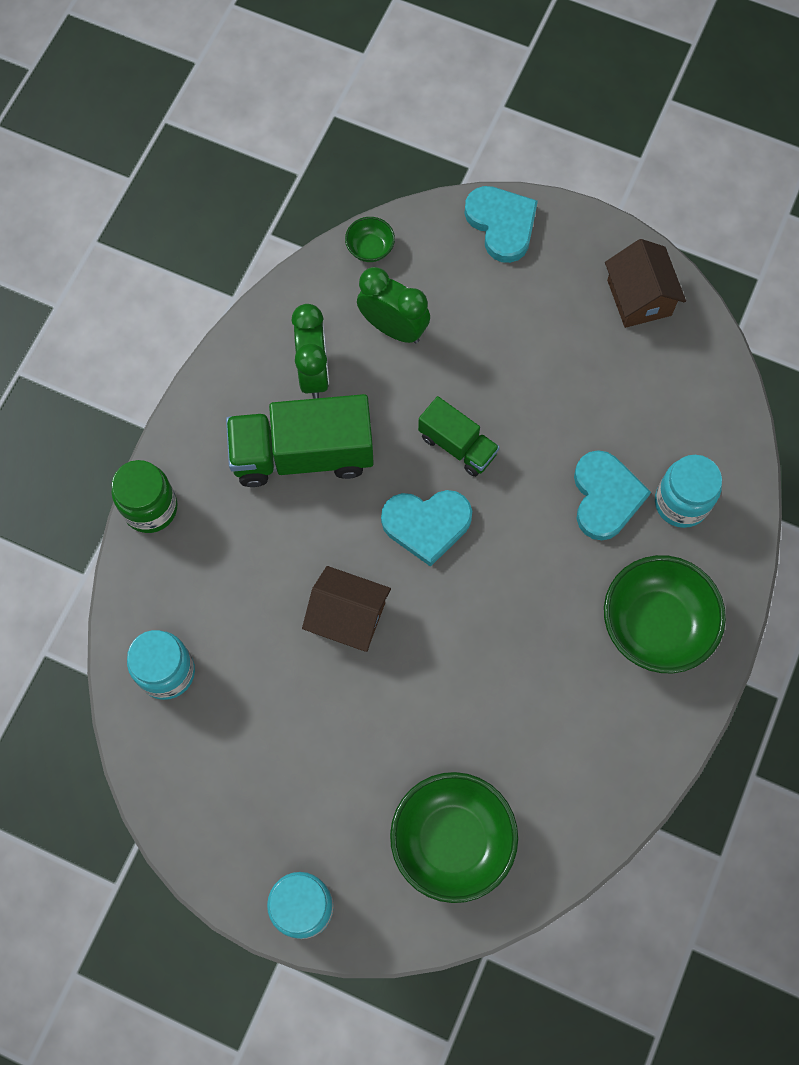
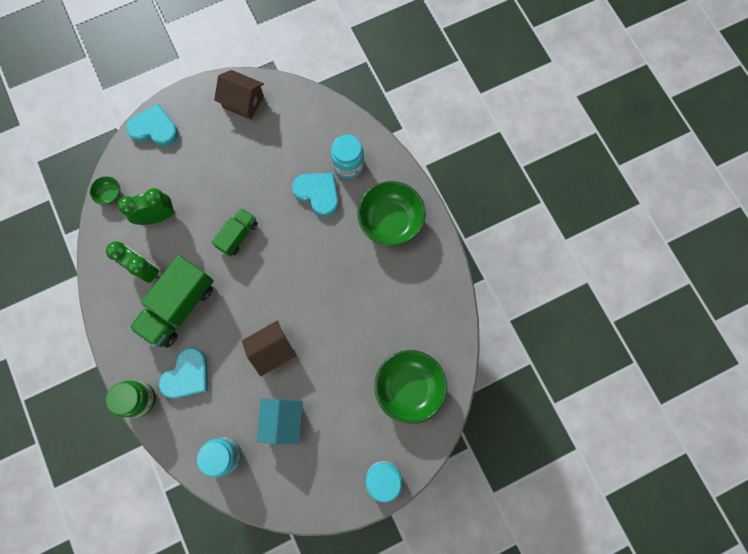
camera: 50 degrees left, 5 degrees up
turquoise heart [381,490,472,567] -> turquoise heart moved to [159,347,208,398]
green truck [418,396,500,477] -> green truck turned 45 degrees counterclockwise [211,208,258,257]
none -> turquoise house [257,399,303,444]

